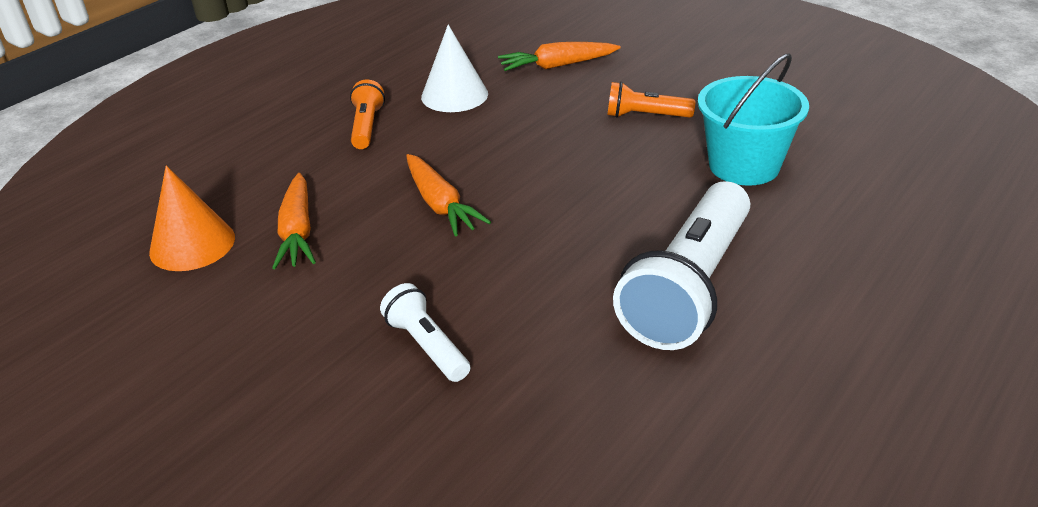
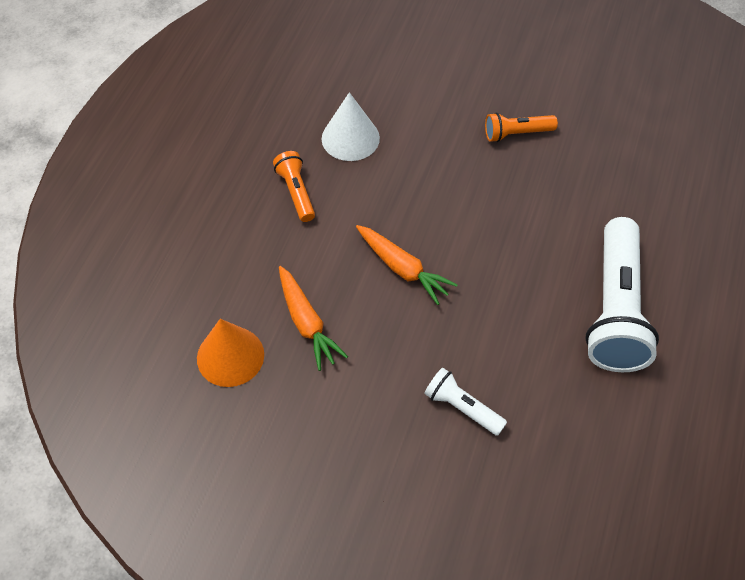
camera: 20 degrees left, 20 degrees up
orange carrot [498,42,621,71] -> none
turquoise bucket [697,54,809,186] -> none

